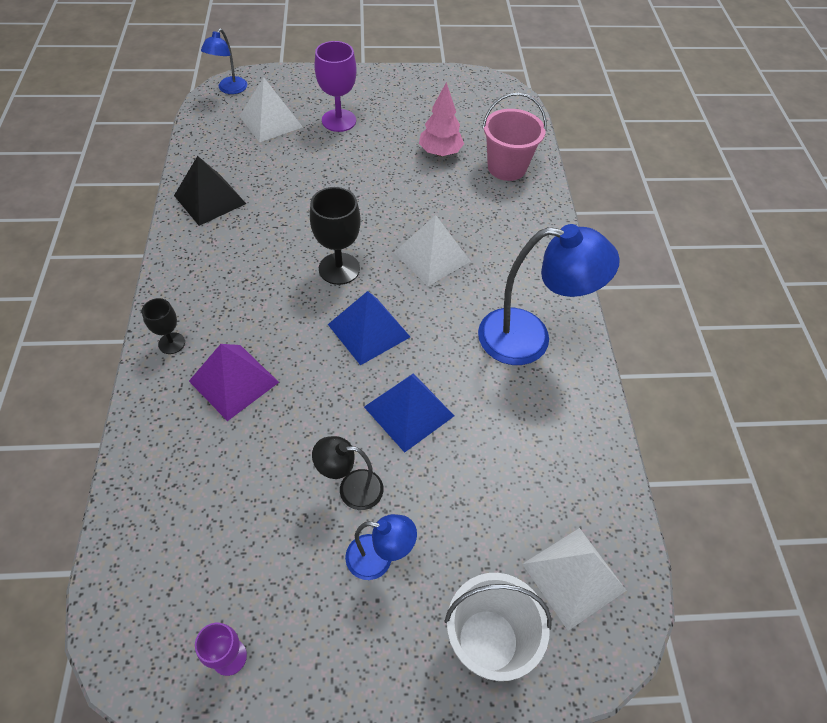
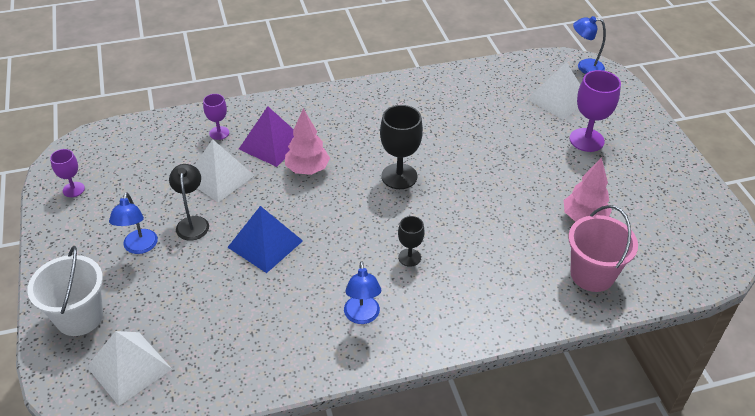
camera: 80 degrees right, 10 degrees down
black goblet [142,298,185,354] -> black goblet moved to [398,216,424,267]
black pyramid [174,156,246,226] -> none
blue pyramid [328,291,410,365] -> none
white pyramid [394,215,471,286] -> white pyramid moved to [194,139,255,202]
blue lamp [478,224,620,365] -> blue lamp [344,261,381,324], size x0.53
none -> purple goblet [203,94,229,140]
none -> pink tree [285,108,330,175]

